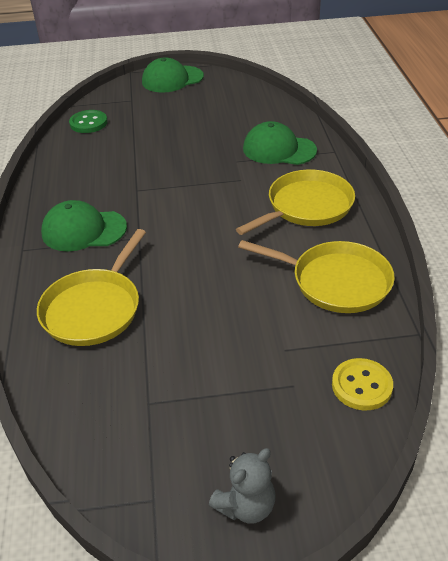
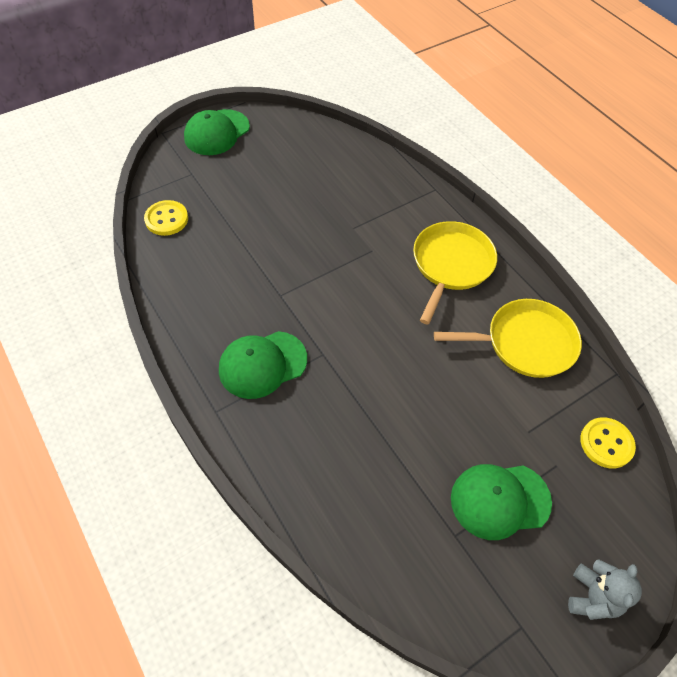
camera: 30 degrees left, 15 degrees up
yellow pan [37,229,146,346] -> none
green button [69,110,108,133] -> yellow button [144,200,188,236]
green cap [243,121,317,165] -> green cap moved to [451,464,552,540]

